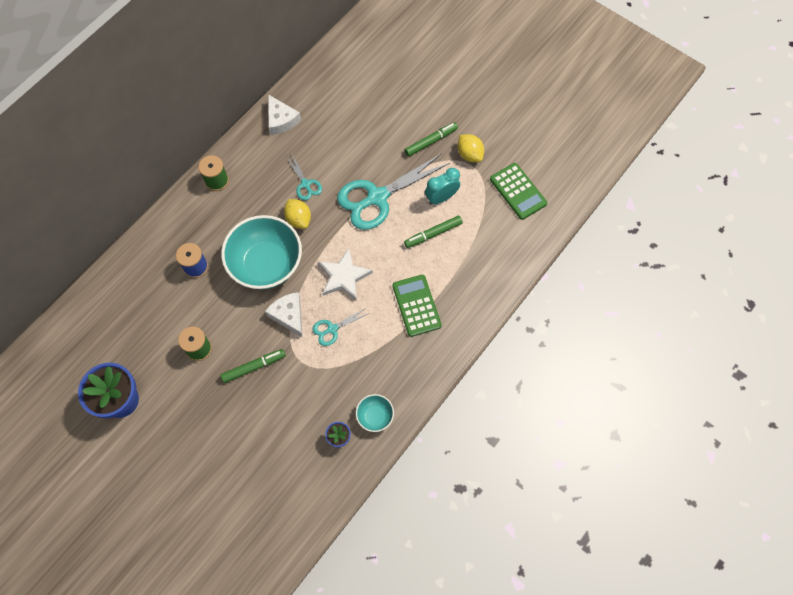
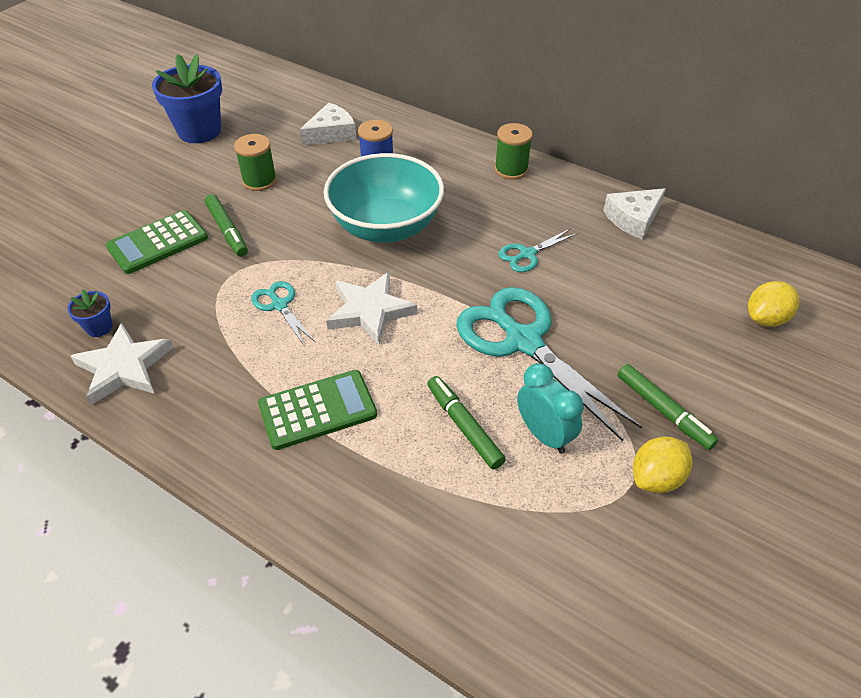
camera: 85 degrees right, 20 degrees down
white cheese [265,292,303,337] -> white cheese moved to [300,103,356,146]
yellow lemon [284,199,311,229] -> yellow lemon moved to [748,281,799,327]
turquoise bowl [356,394,394,432] -> white star [71,323,173,405]
green calculator [490,163,547,220] -> green calculator moved to [106,210,208,274]

